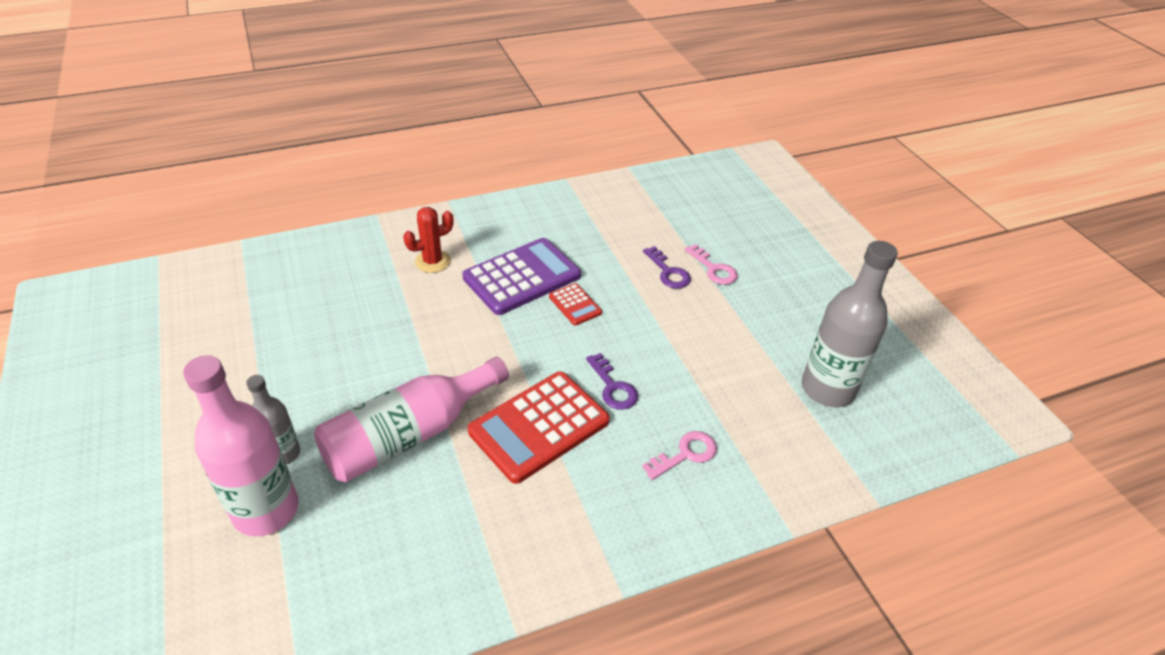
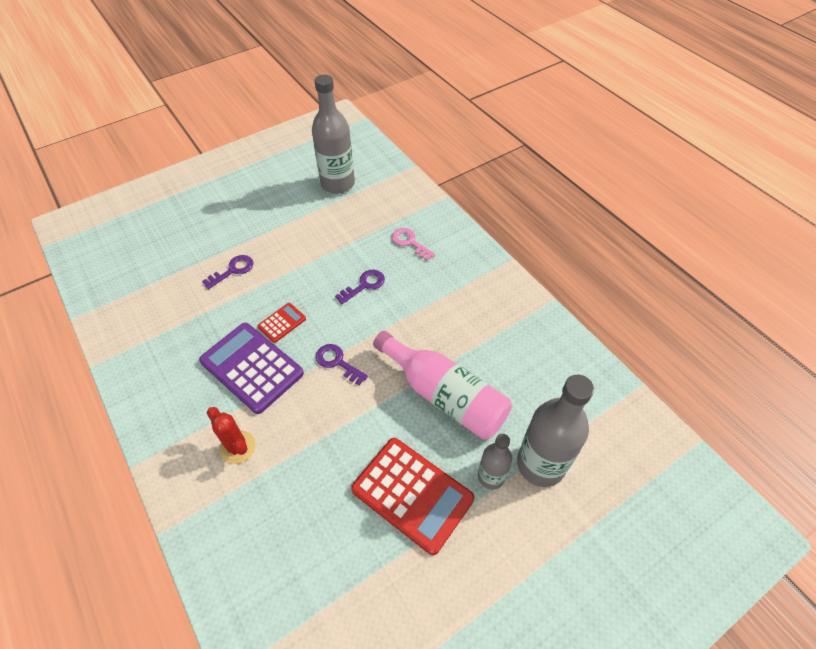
camera: 100 degrees left, 10 degrees up
pink bottle [183,355,299,537] -> grey bottle [517,375,594,487]
red calculator [468,372,610,484] -> red calculator moved to [351,438,474,555]
pink key [685,244,738,285] -> none
none -> purple key [316,344,368,385]

